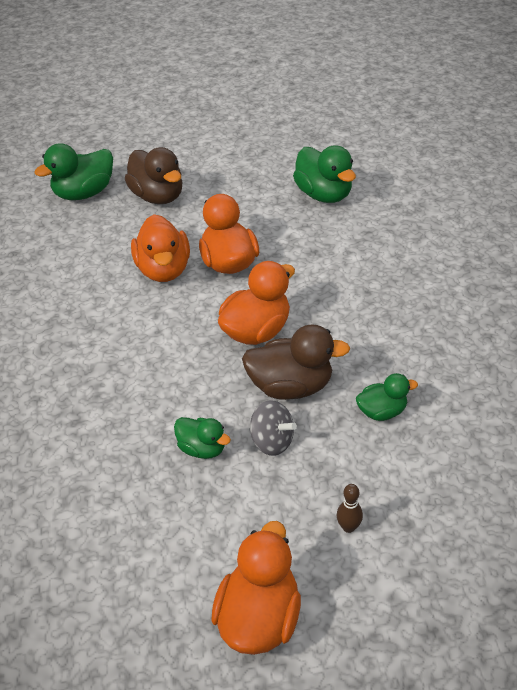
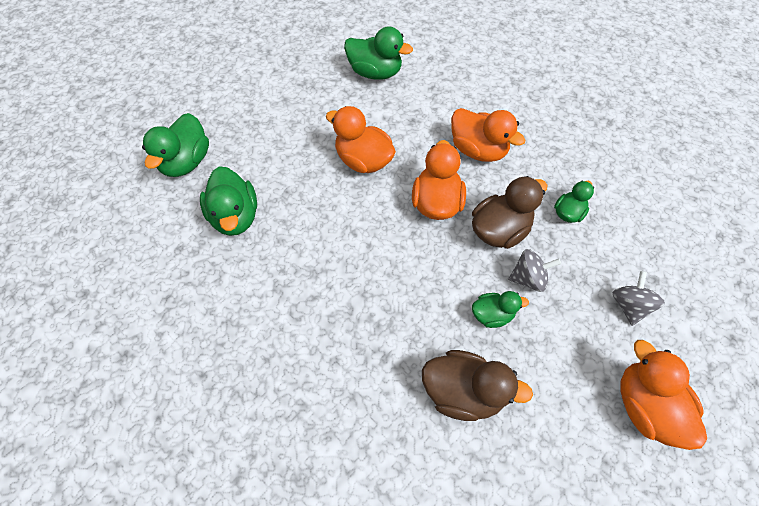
camera: 40 degrees left, 15 degrees up
brown duck [125,147,182,204] -> brown duck moved to [422,350,533,421]
orange duck [131,214,190,282] -> orange duck moved to [451,108,526,162]
brown bowling pin [337,484,363,533] -> grey spinning top [612,271,665,326]
none -> green duck [200,166,257,236]

